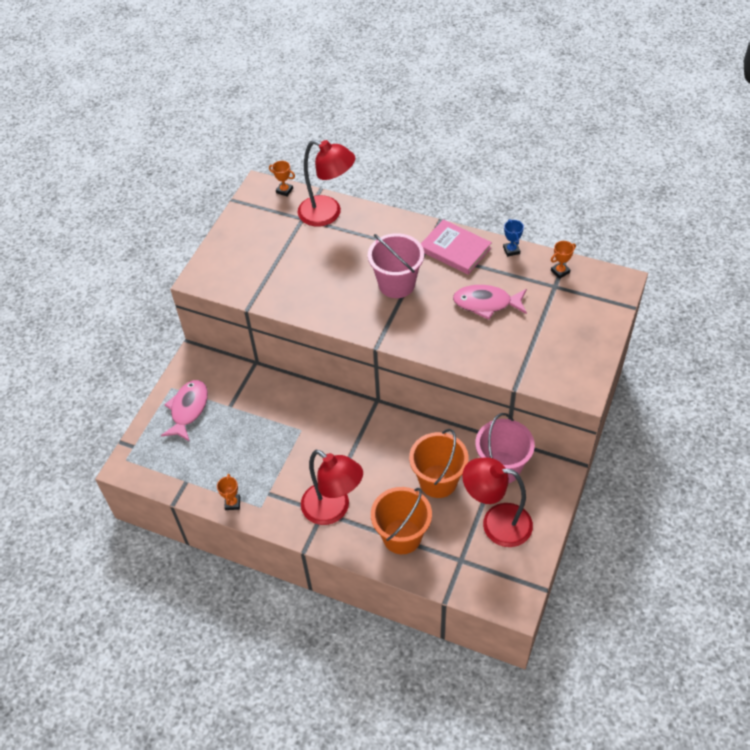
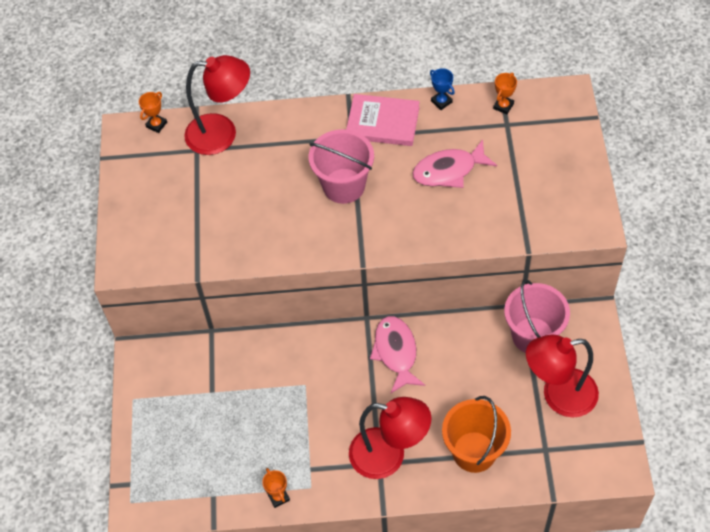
camera: 25 degrees left, 5 degrees up
pink fish [161,380,208,442] -> pink fish moved to [370,316,425,393]
orange trophy [269,161,295,196] -> orange trophy turned 60 degrees counterclockwise [139,92,167,133]
orange bucket [409,429,469,498] -> none

